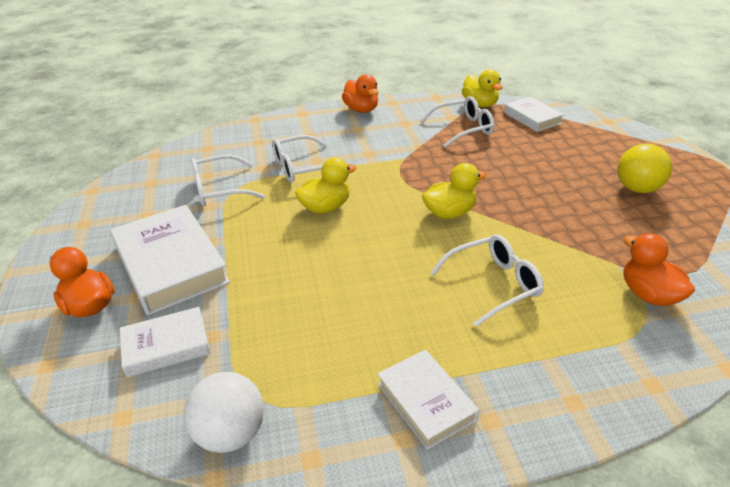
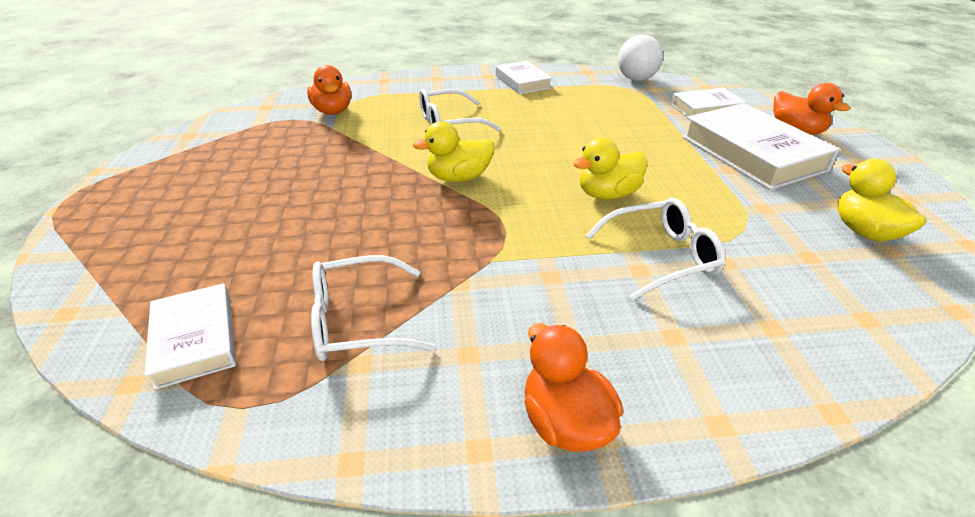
camera: 175 degrees left, 0 degrees up
white glasses [191,155,265,206] -> none
yellow duck [462,69,502,107] -> yellow duck moved to [837,159,926,241]
yellow ball [617,144,672,193] -> none

